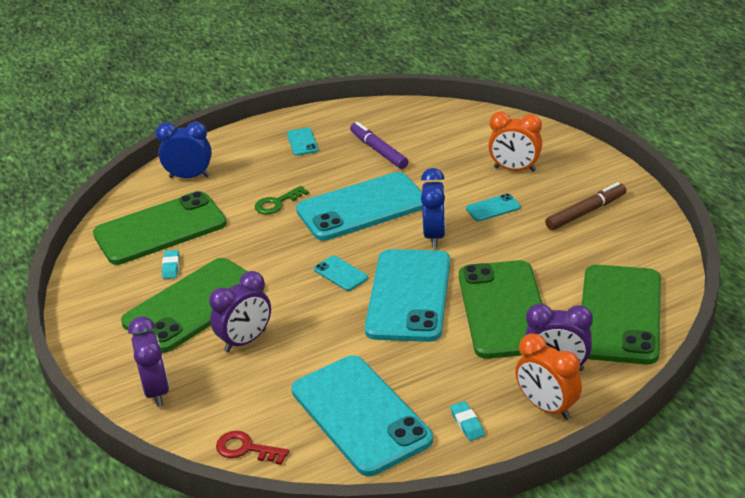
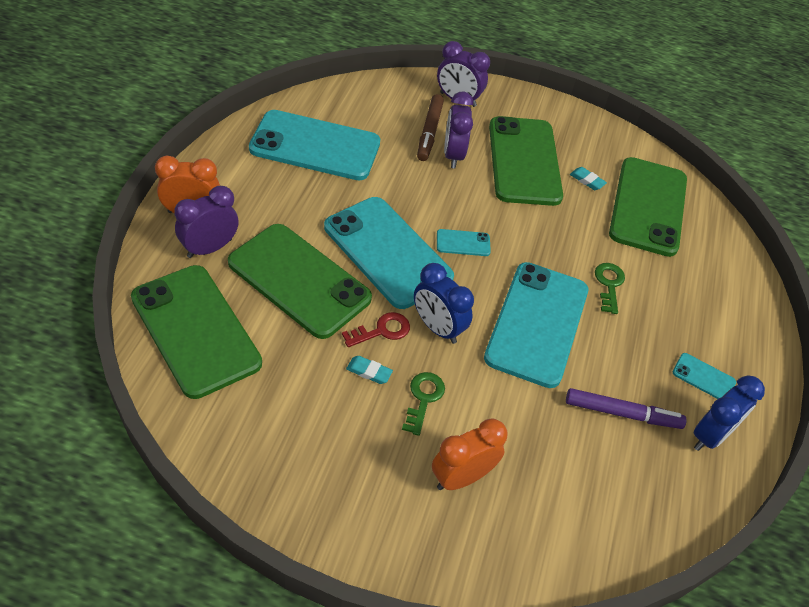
camera: 125 degrees right, 15 degrees up
blue clock [156,122,212,178] -> blue clock moved to [693,376,765,451]
red key [216,431,289,465] -> red key moved to [342,312,410,347]
turquoise eraser [450,401,485,441] -> turquoise eraser moved to [346,356,393,384]
turquoise phone [466,193,521,221] -> green key [402,372,445,436]
brown marker [545,182,627,230] -> brown marker moved to [417,94,444,161]

